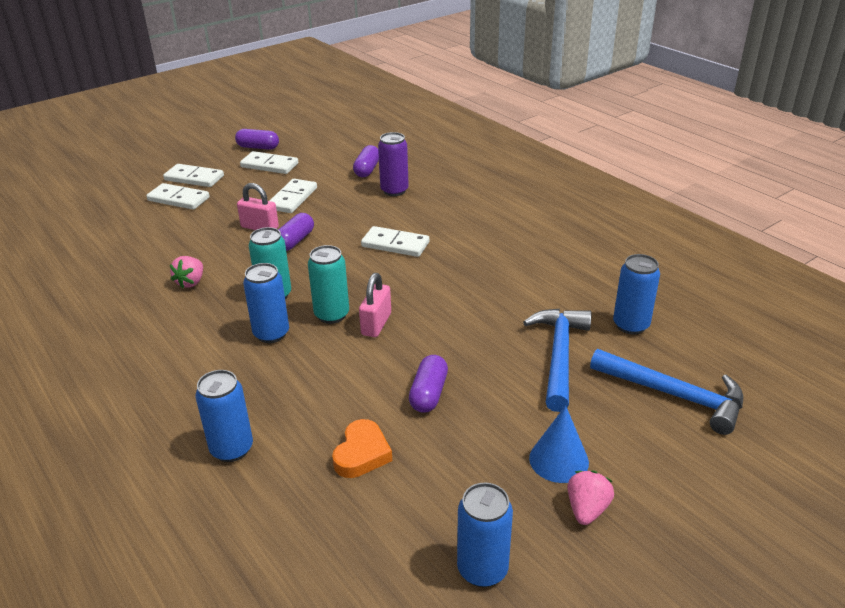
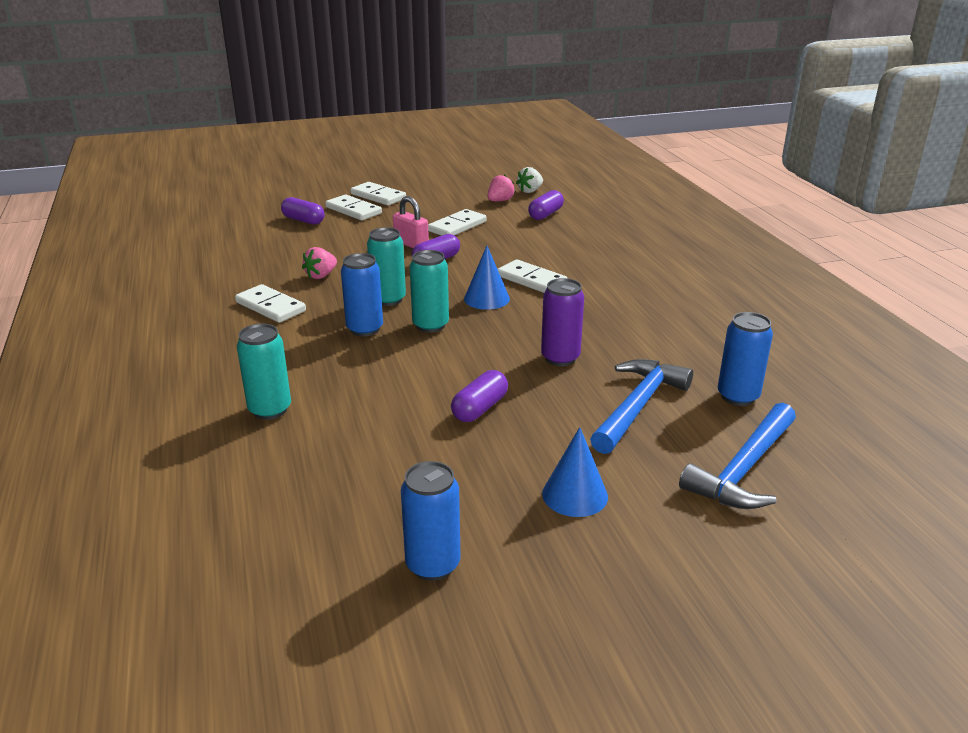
camera: 20 degrees right, 5 degrees down
blue can [195,370,253,462] -> turquoise can [237,324,291,420]
purple capsule [235,129,279,150] -> purple capsule moved to [281,197,325,225]
white domino [240,151,298,174] -> white domino moved to [235,284,306,323]
orange heart [332,419,392,478] -> none
pink padlock [359,273,391,337] -> none
purple can [378,132,409,196] -> purple can moved to [541,278,584,366]
pink strawberry [568,471,614,525] -> pink strawberry moved to [487,174,515,201]
blue hammer [590,349,743,435] -> blue hammer turned 75 degrees clockwise [679,403,796,509]
none -> blue cone [464,246,510,310]
none -> white strawberry [516,167,543,193]

